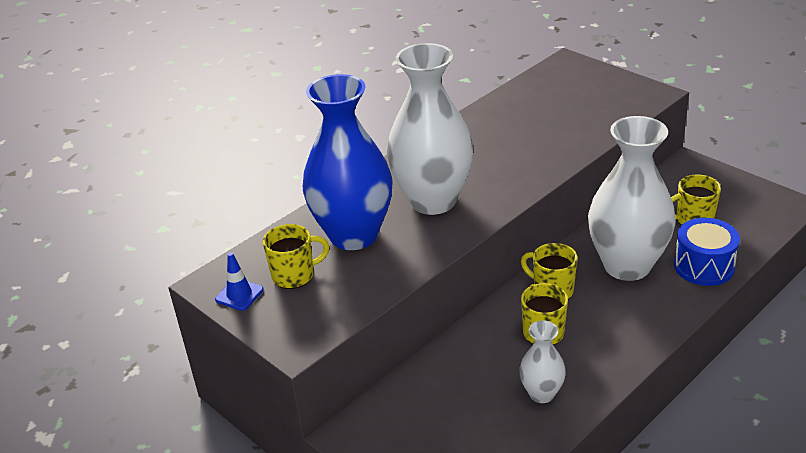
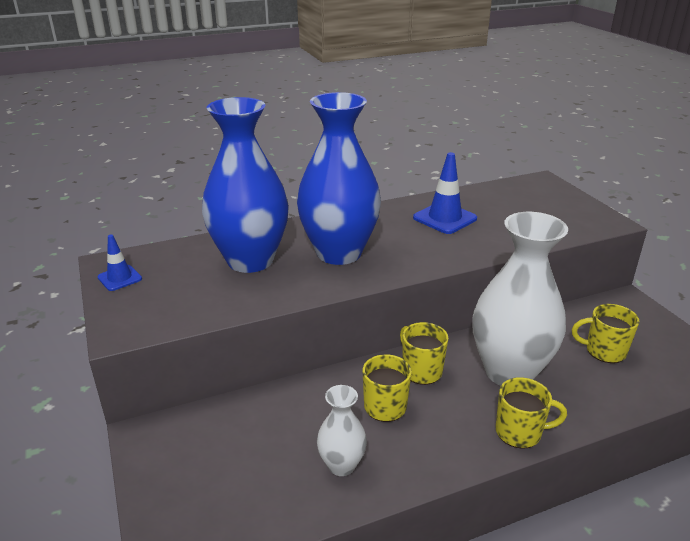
camera: 20 degrees right, 5 degrees down
yellow mug [263,224,330,289] -> yellow mug moved to [496,377,567,449]
white vase [387,43,474,215] -> blue vase [297,92,381,265]
blue drum [674,218,740,286] -> none
none -> blue traffic cone [413,152,477,234]

